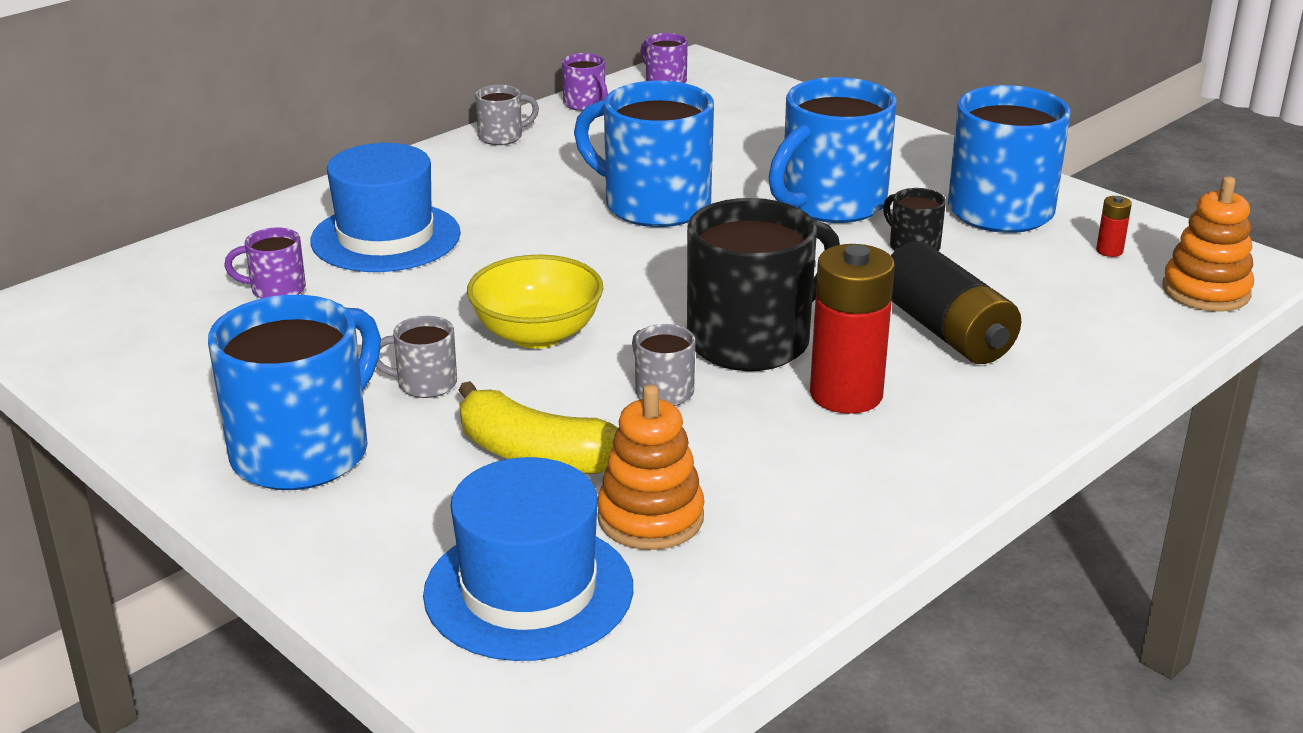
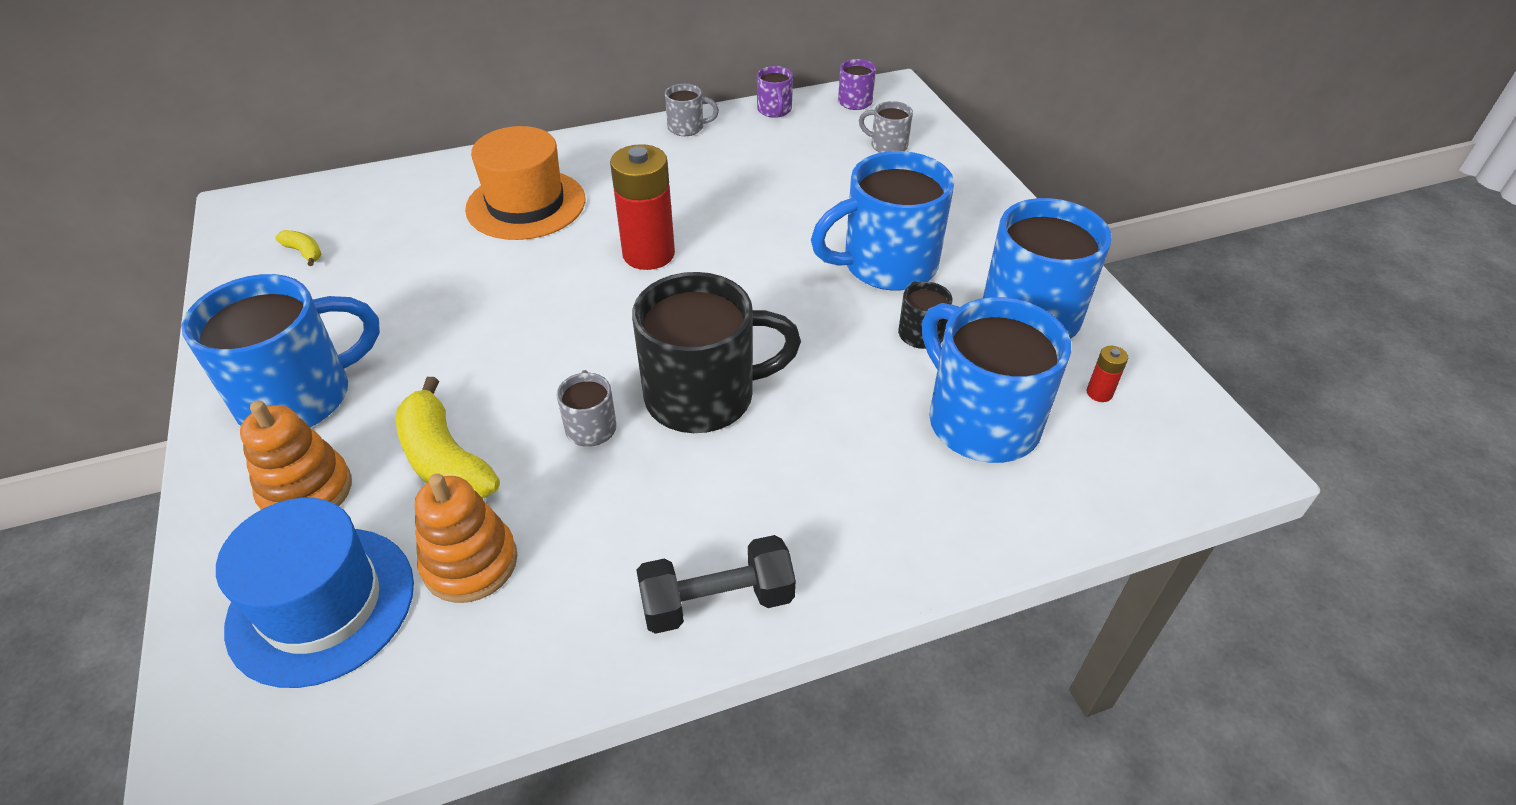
camera: 25 degrees right, 15 degrees up
purple mug [224,227,306,299] -> none
blue hat [310,143,461,272] -> orange hat [465,126,585,240]
grey mug [376,316,457,398] -> grey mug moved to [859,101,913,153]
yellow bowl [467,255,603,349] -> none
blue mug [574,81,714,227] -> blue mug moved to [922,297,1071,463]
red battery [810,244,895,414] -> red battery moved to [610,144,675,270]
black battery [891,241,1022,364] -> none
orange stacking toy [1162,176,1254,312] -> orange stacking toy moved to [240,400,352,510]
none -> yellow banana [275,230,322,266]
none -> black dumbbell [636,535,796,634]

